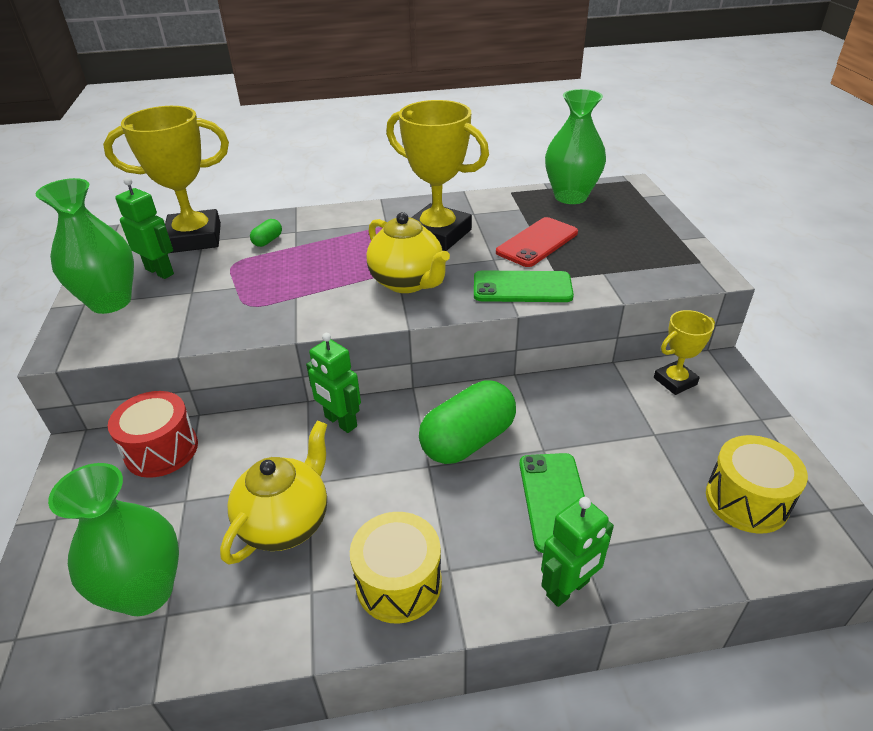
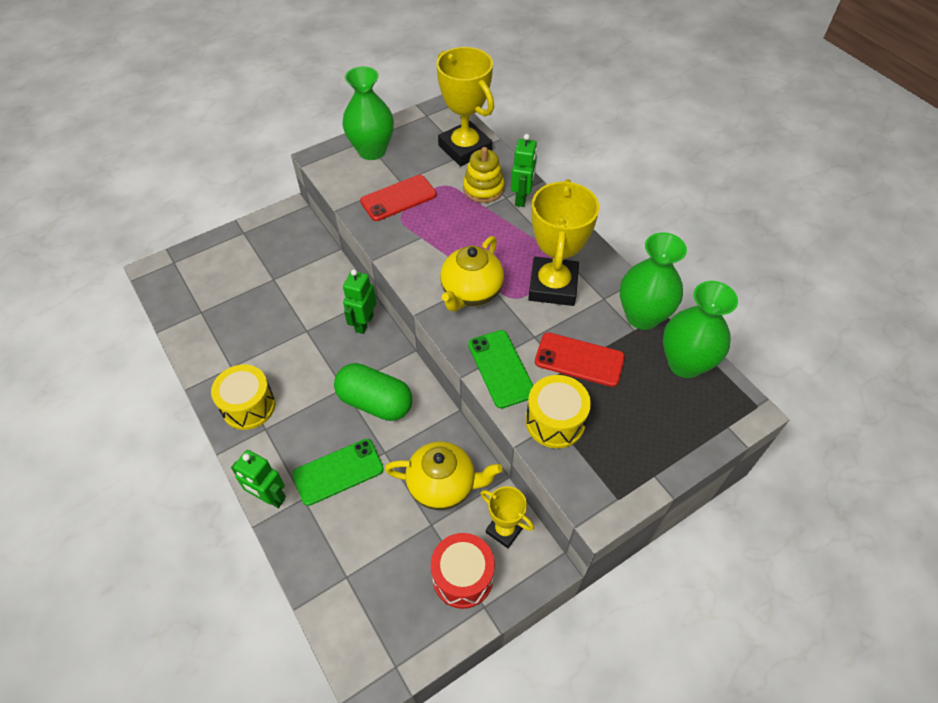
camera: 65 degrees right, 15 degrees up
green vase [48,463,179,616] -> green vase moved to [620,232,687,330]
red drum [108,391,198,478] -> red drum moved to [431,533,495,609]
green robot [115,177,174,279] -> green robot moved to [511,134,537,207]
yellow teapot [220,420,328,565] -> yellow teapot moved to [385,441,503,510]
green capsule [250,219,282,247] -> yellow stacking toy [463,147,505,203]
yellow drum [706,435,808,534] -> yellow drum moved to [526,375,591,448]
none -> red phone [360,175,437,221]

